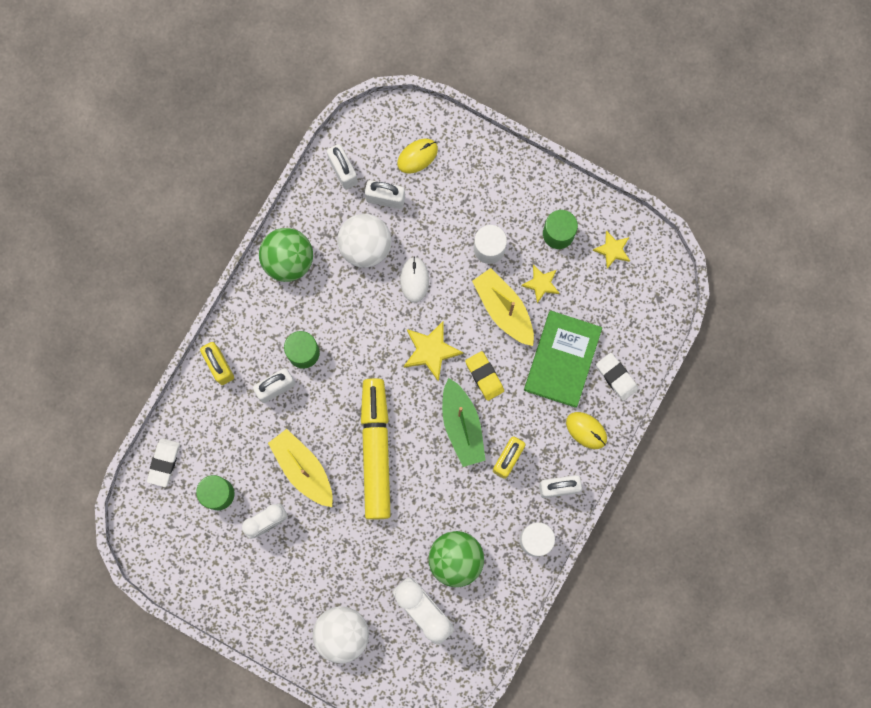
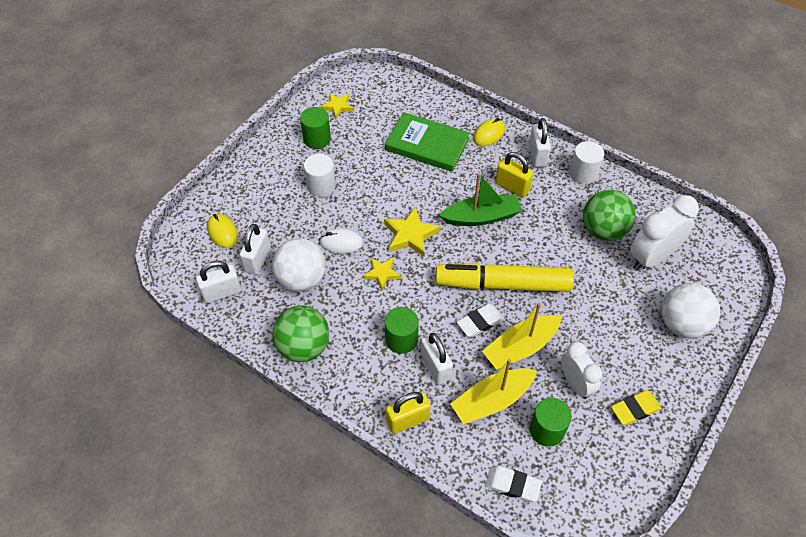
camera: 85 degrees left, 25 degrees down
yellow eraser [465,351,504,401] -> yellow eraser moved to [611,390,662,425]
yellow boat [472,268,534,346] -> yellow boat moved to [450,359,537,424]
yellow star [521,265,559,303] -> yellow star moved to [363,257,401,290]
white eraser [596,353,638,401] -> white eraser moved to [457,304,504,337]

